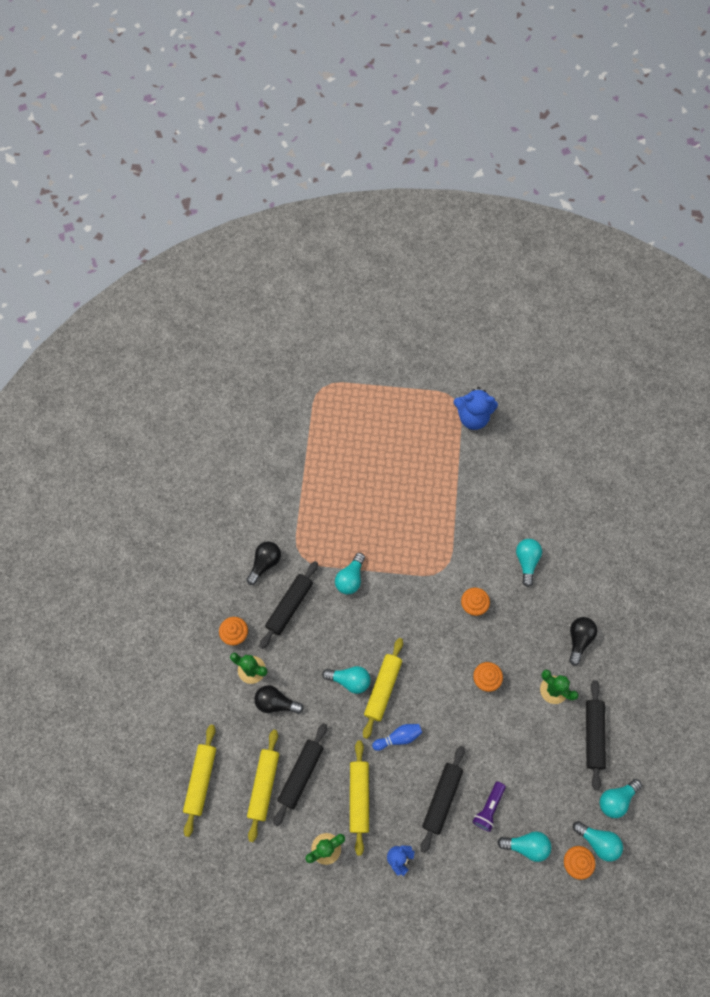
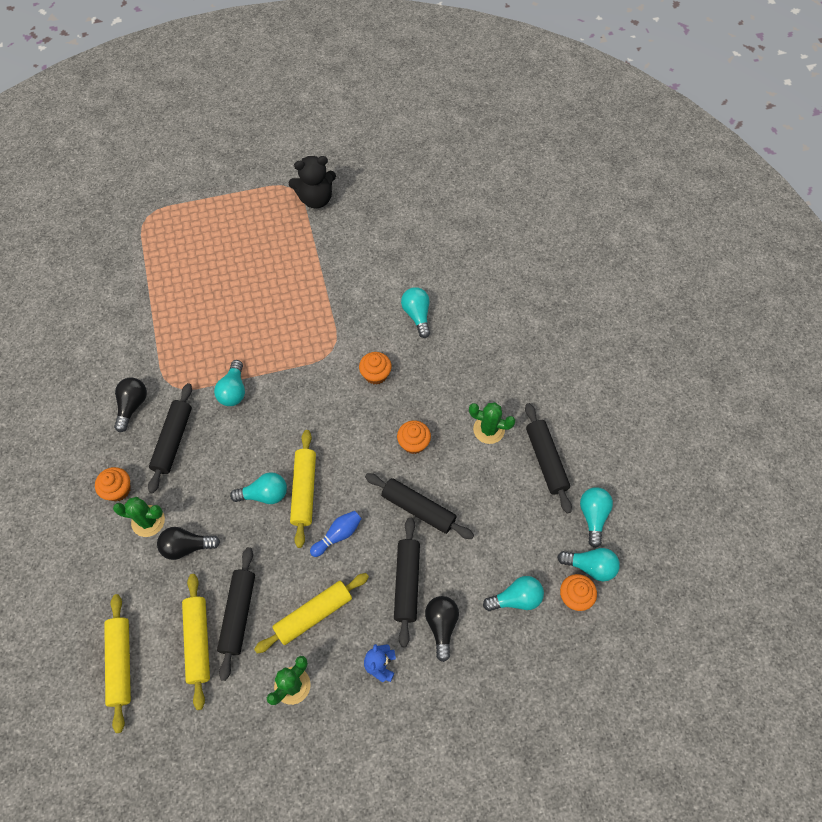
camera: 20 degrees left, 5 degrees down
yellow rolling pin [350,740,369,856] -> yellow rolling pin turned 75 degrees clockwise [254,573,369,653]
blue teddy bear [454,387,498,430] -> black teddy bear [289,156,336,209]
purple flashlight [473,782,506,832] -> none
black light bulb [569,617,597,666] -> black light bulb moved to [425,596,459,662]
turquoise light bulb [600,779,642,818] -> turquoise light bulb turned 150 degrees clockwise [580,487,613,548]
none -> black rolling pin [365,473,474,539]

